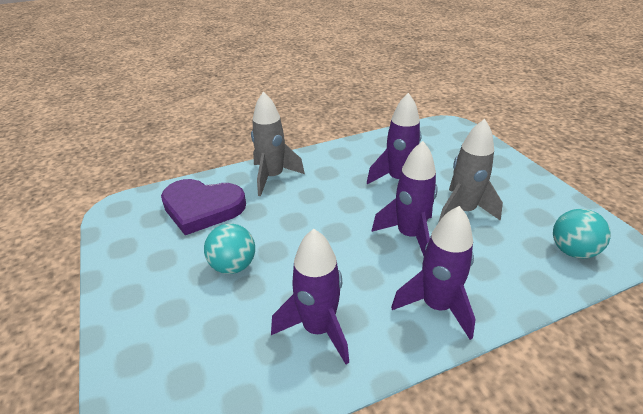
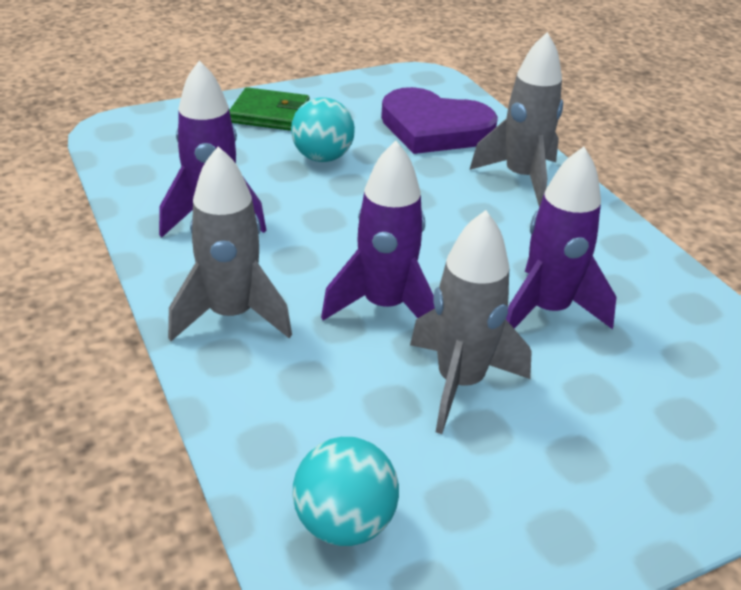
camera: 85 degrees right, 0 degrees up
purple heart [161,179,246,235] -> purple heart turned 75 degrees counterclockwise [381,87,498,154]
purple rocket [391,206,476,340] -> grey rocket [168,146,292,341]
none -> green wallet [229,87,310,131]

